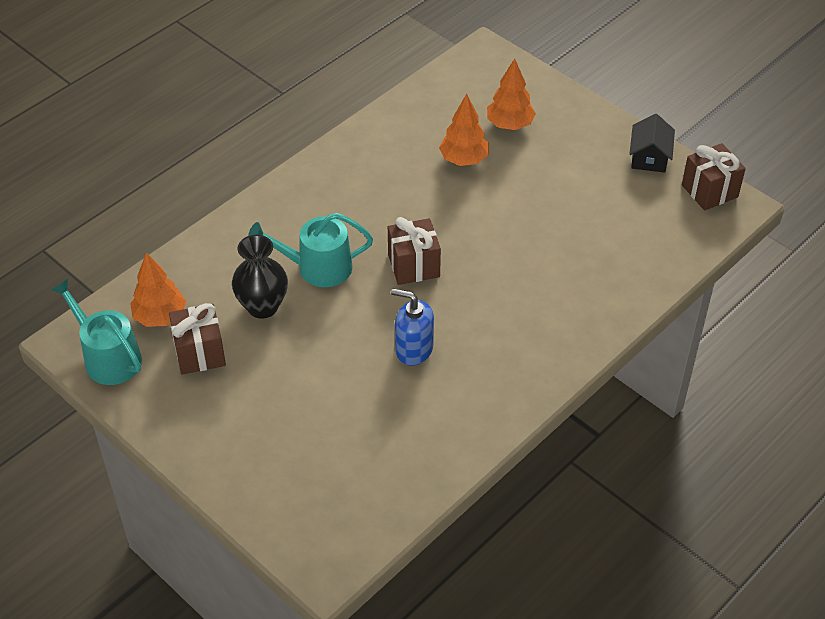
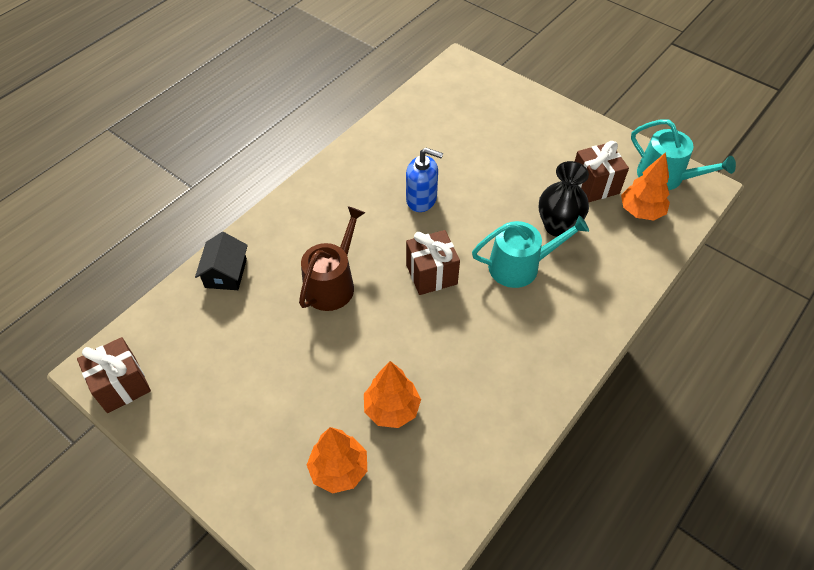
camera: 175 degrees right, 5 degrees up
black house [629,114,675,173] -> black house moved to [195,232,248,290]
none -> brown watering can [299,206,365,311]

